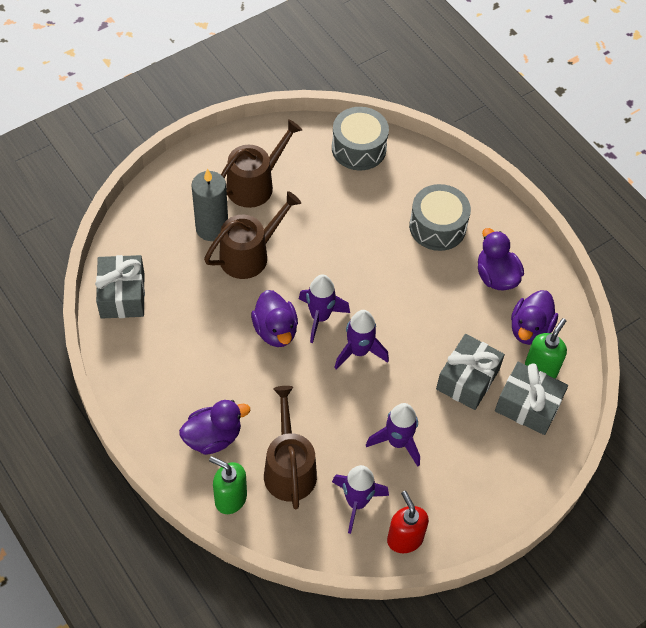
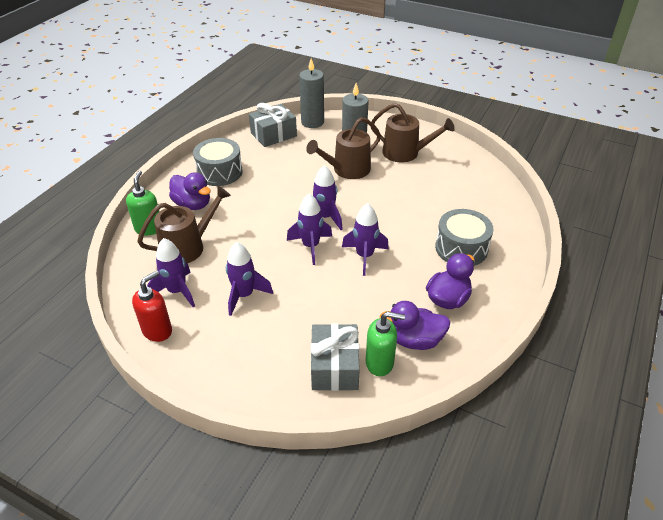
camera: 65 degrees right, 15 degrees down
brown watering can [204,191,301,279] -> brown watering can turned 120 degrees clockwise [306,117,381,179]
purple duck [251,290,298,347] -> none
grey drum [332,107,389,170] -> grey drum moved to [193,138,243,186]
grey gift [436,334,505,410] -> none
none -> grey candle [299,58,324,128]
none -> purple rocket [342,203,389,276]

